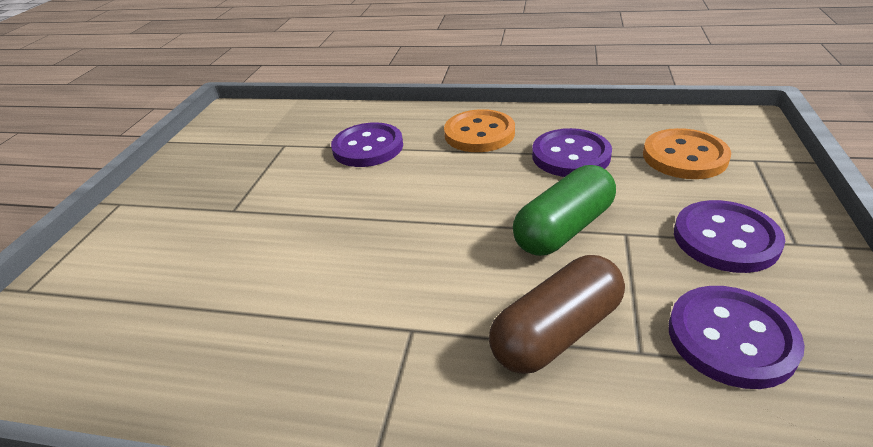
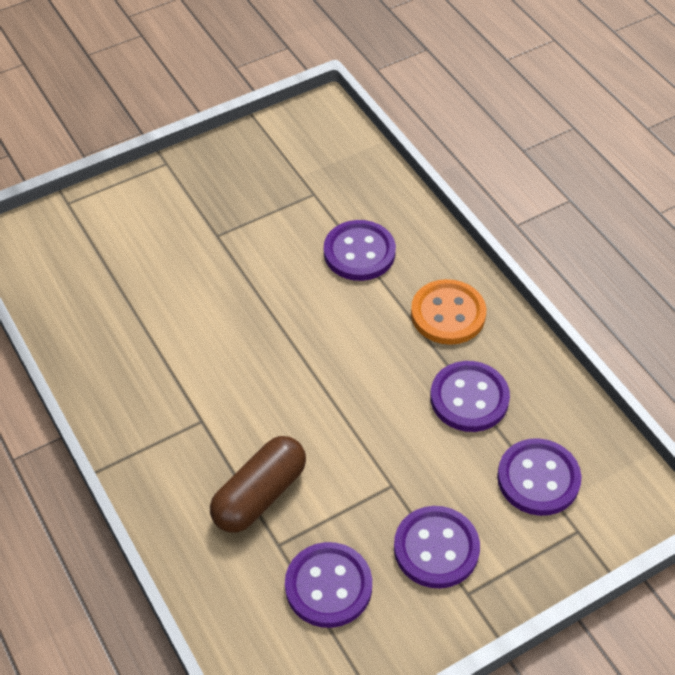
camera: 45 degrees right, 15 degrees up
brown capsule [489,255,625,374] -> brown capsule turned 60 degrees counterclockwise [210,436,306,533]
green capsule [513,165,616,256] -> none
orange button [643,128,731,179] -> purple button [497,438,582,516]

